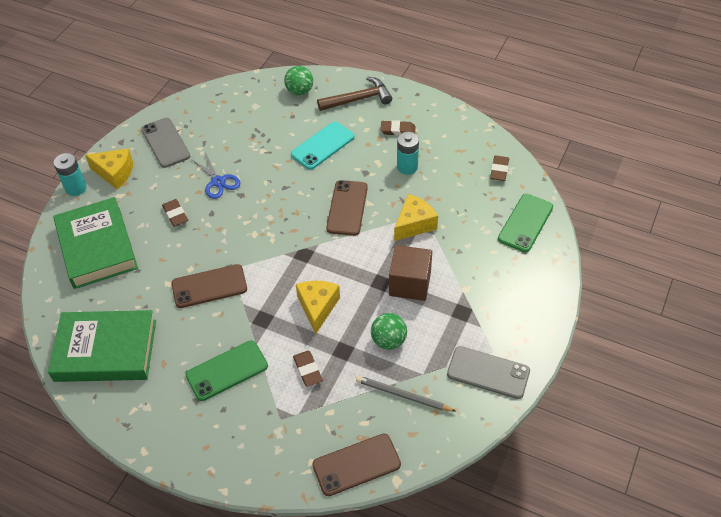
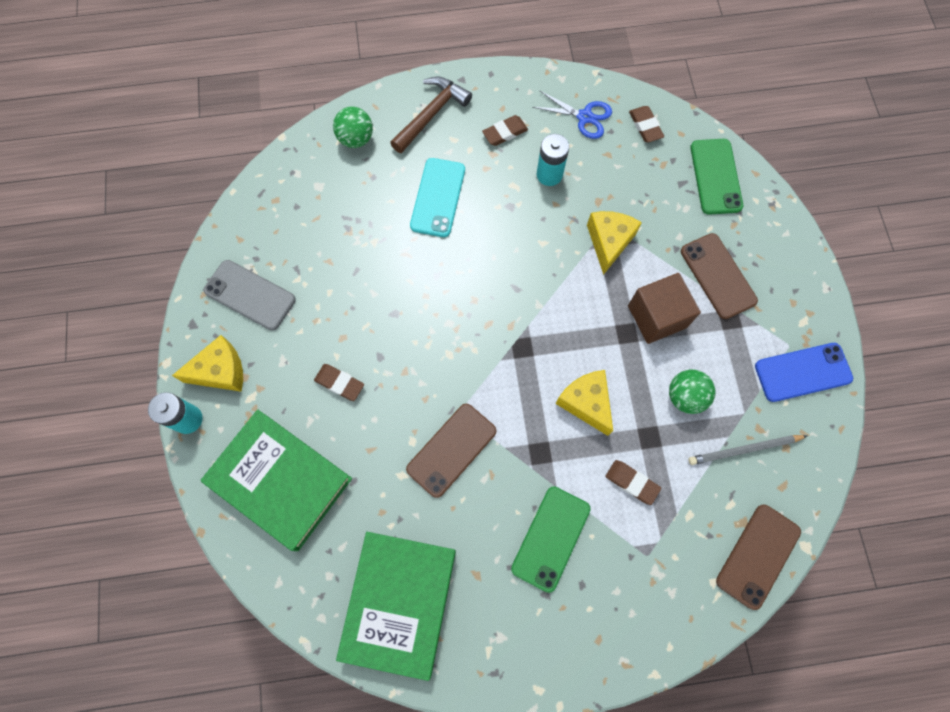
camera: 35 degrees left, 20 degrees up
green book [48,310,156,382] -> green book turned 45 degrees counterclockwise [336,532,456,681]
blue scissors [191,152,240,199] -> blue scissors moved to [532,91,612,139]
brown phone [326,180,368,236] -> brown phone moved to [681,233,758,319]
grey phone [447,346,530,399] -> blue phone [755,343,853,402]

